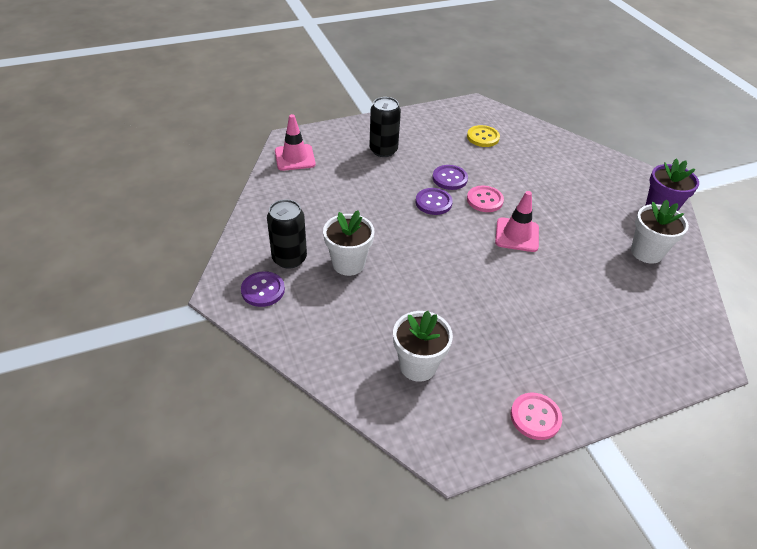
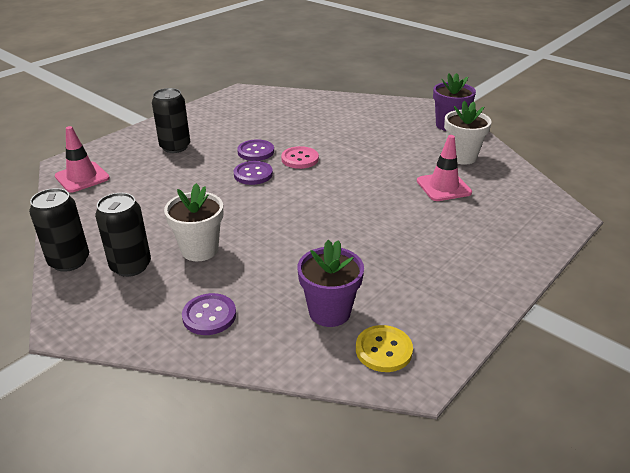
camera: 25 degrees left, 10 degrees down
purple button [241,271,285,307] -> purple button moved to [182,293,236,335]
white flower pot [393,311,453,382] -> purple flower pot [298,240,364,327]
yellow button [467,125,500,147] -> yellow button moved to [356,325,413,372]
pink traffic cone [495,191,539,252] -> pink traffic cone moved to [417,135,472,201]
pink button [510,393,562,440] -> none
none -> black can [29,188,89,272]

